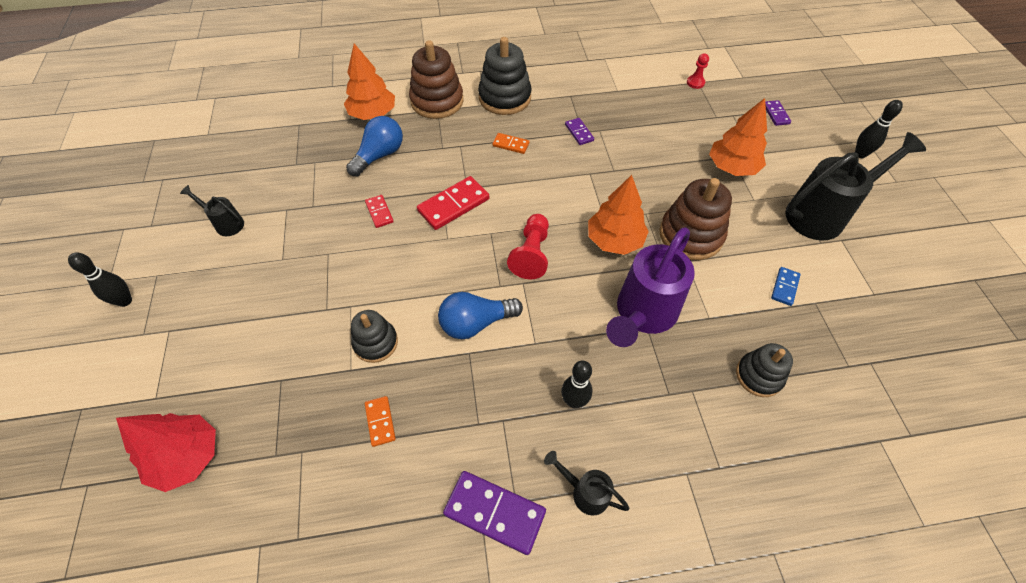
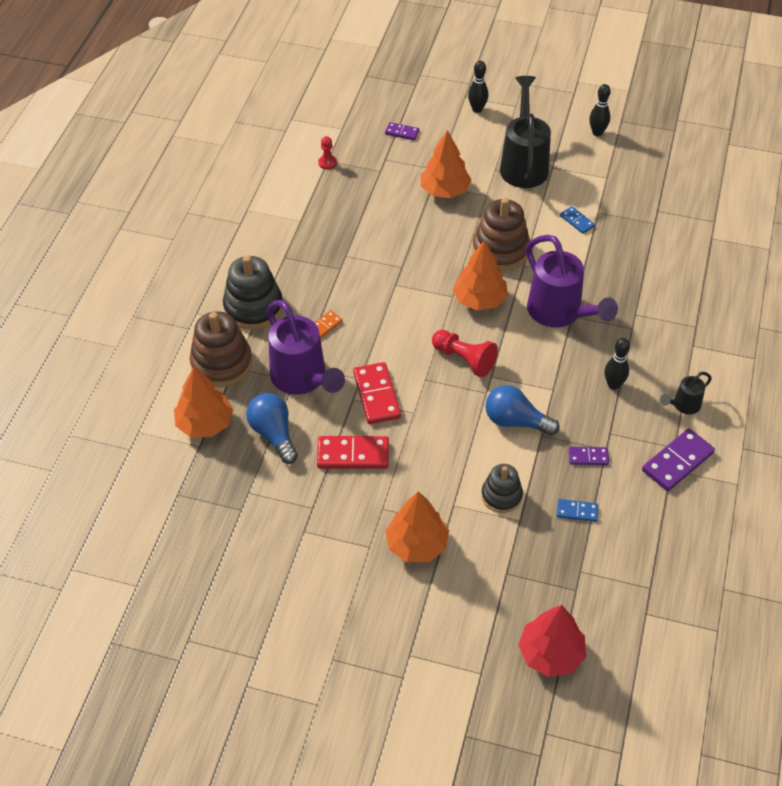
camera: 65 degrees left, 5 degrees down
black bowling pin [68,253,132,307] -> black bowling pin moved to [589,84,611,136]
black watering can [180,185,244,236] -> none
red domino [365,195,394,228] -> red domino [317,436,389,469], size x1.82
orange domino [365,396,396,447] -> blue domino [557,499,598,522]
blue light bulb [438,292,523,339] -> blue light bulb turned 105 degrees clockwise [486,385,559,436]
purple domino [565,118,594,145] -> purple domino moved to [569,447,609,465]
black stacking toy [736,343,793,397] -> none
none -> purple watering can [267,300,345,395]
none -> orange tree [385,491,449,562]

